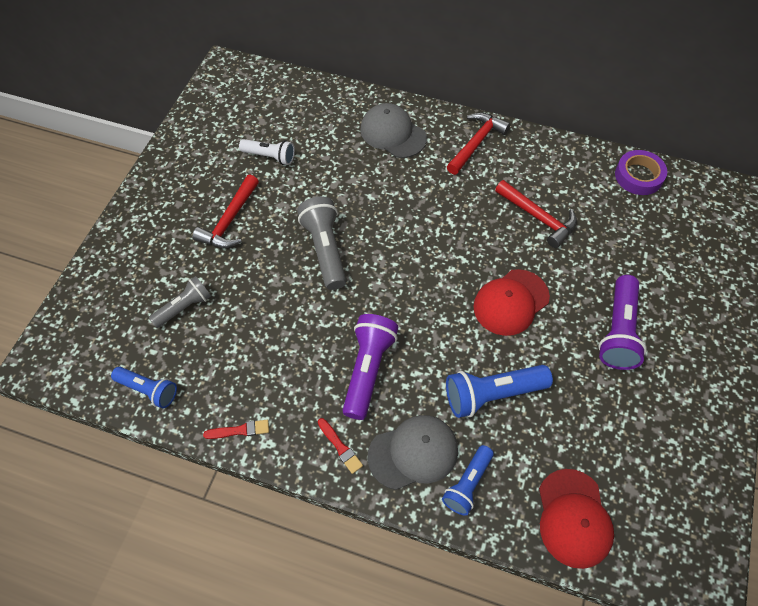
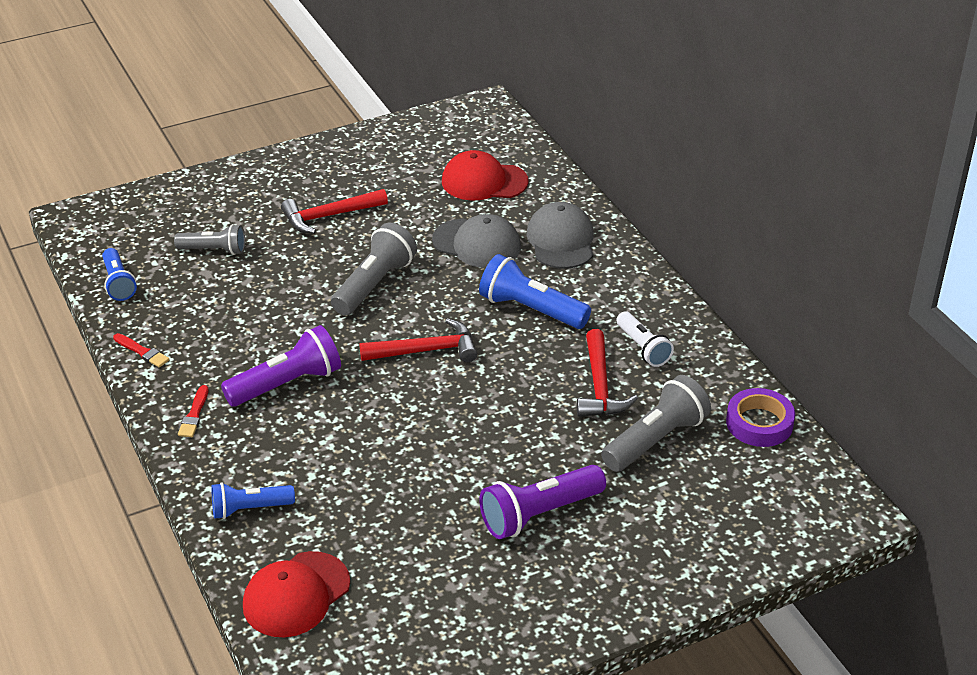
camera: 45 degrees right, 20 degrees down
white flashlight [239,139,295,165] -> white flashlight moved to [617,311,674,367]
grey cap [367,415,458,490] -> grey cap moved to [432,214,521,268]
blue flashlight [446,365,553,418] -> blue flashlight moved to [479,254,591,329]
red hammer [447,112,510,175] -> red hammer moved to [359,318,478,362]
red cap [473,269,550,336] -> red cap moved to [442,150,529,200]
none -> grey flashlight [601,375,711,472]

